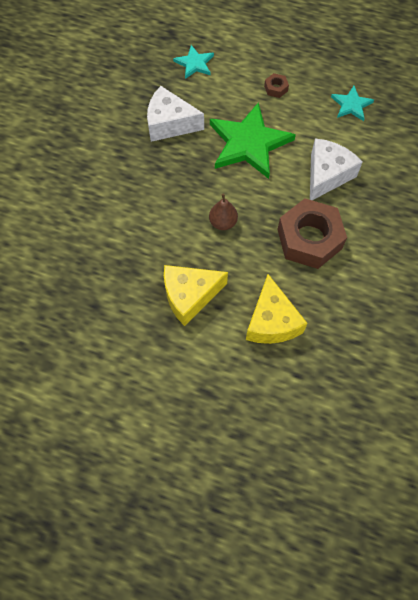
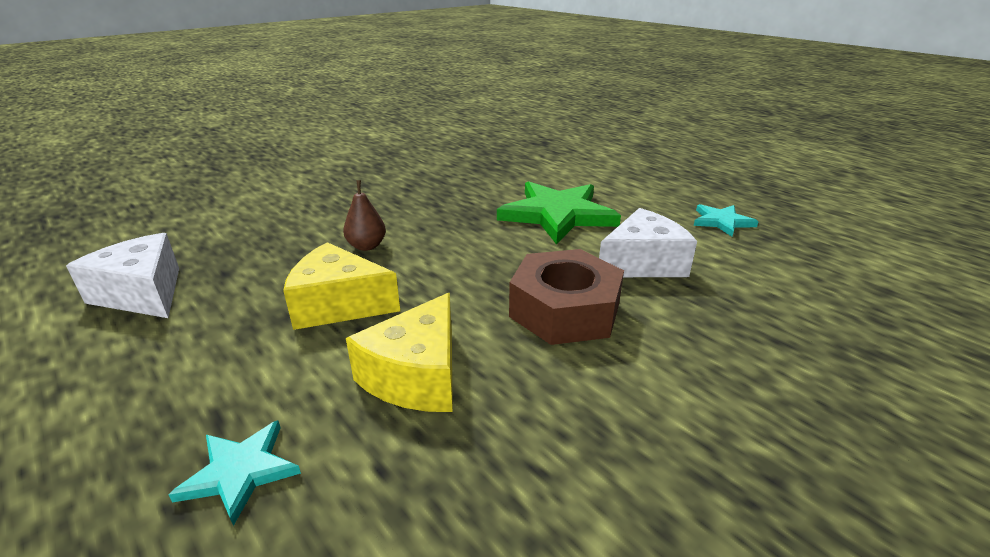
camera: 30 degrees right, 35 degrees down
white cheese [147,86,204,142] -> white cheese moved to [66,233,179,318]
turquoise star [173,45,214,79] -> turquoise star moved to [169,420,301,526]
brown pear [209,193,238,230] -> brown pear moved to [343,180,386,251]
brown nut [264,73,289,98] -> none

